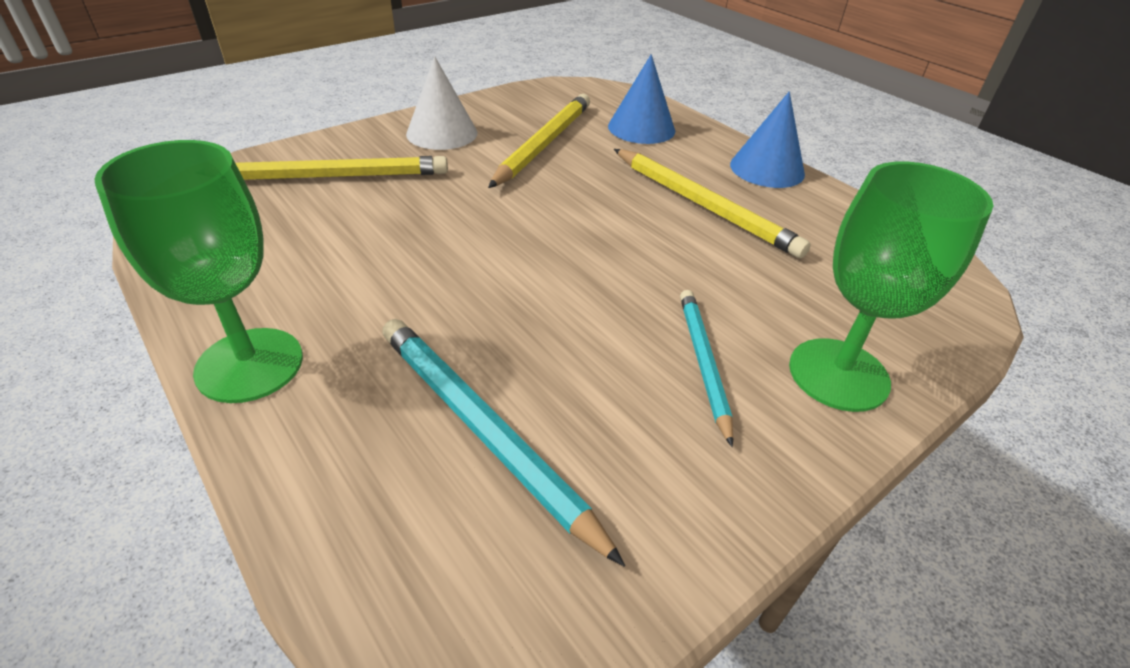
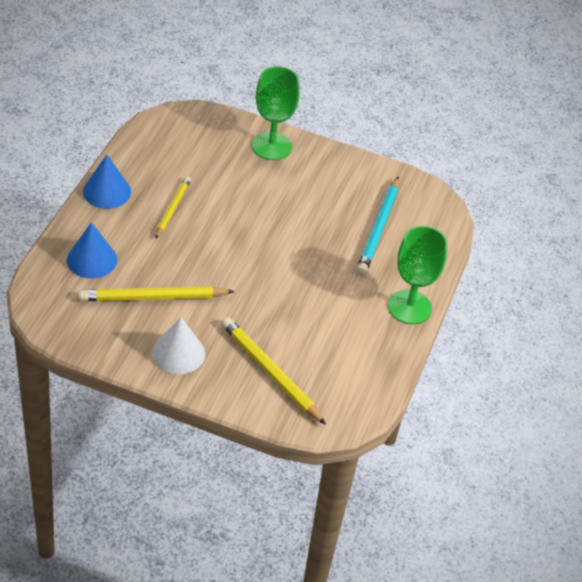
camera: 125 degrees left, 5 degrees up
yellow pencil [614,149,811,258] -> yellow pencil [155,177,191,239], size x0.63
turquoise pencil [680,290,733,447] -> none

